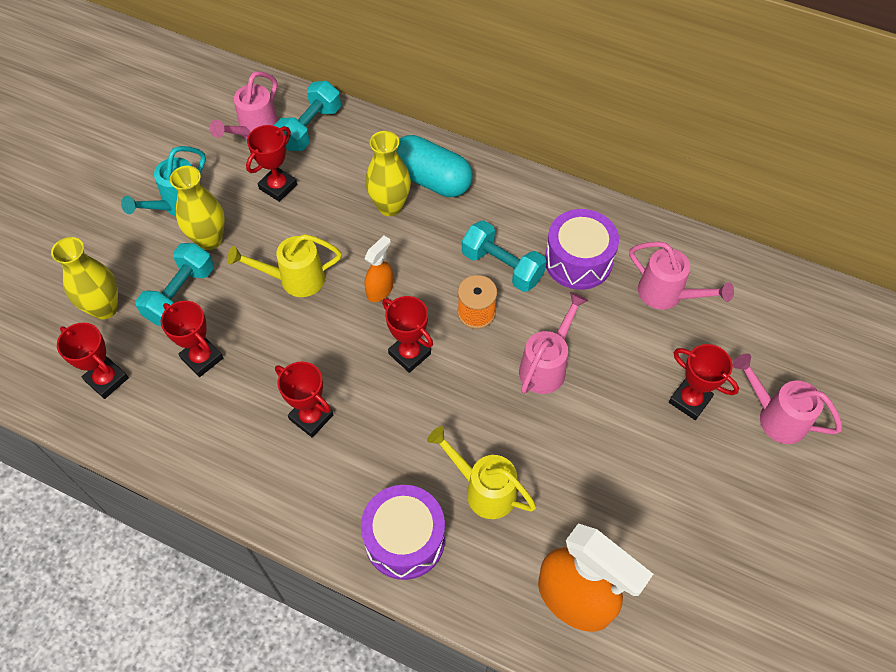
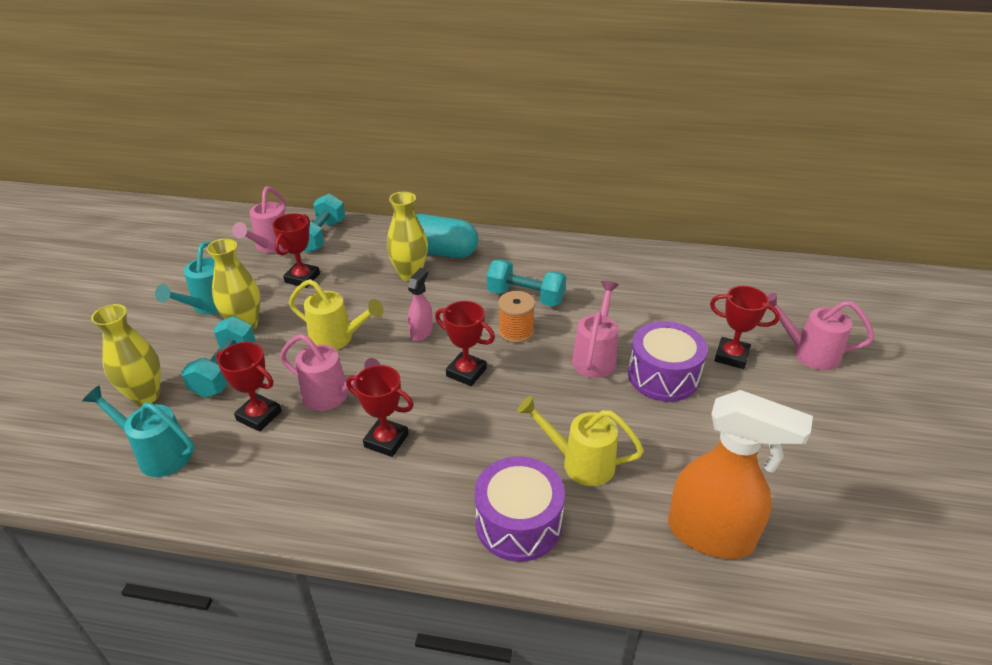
camera: 15 degrees left, 20 degrees down
red trophy [57,323,129,399] -> turquoise watering can [82,385,195,477]
yellow watering can [227,234,342,297] -> yellow watering can turned 135 degrees counterclockwise [289,279,384,350]
orange spray bottle [364,236,393,302] -> pink spray bottle [408,268,433,341]
purple drum [545,209,619,290] -> purple drum moved to [628,321,707,402]
pink watering can [630,241,734,310] -> pink watering can moved to [280,334,380,411]

